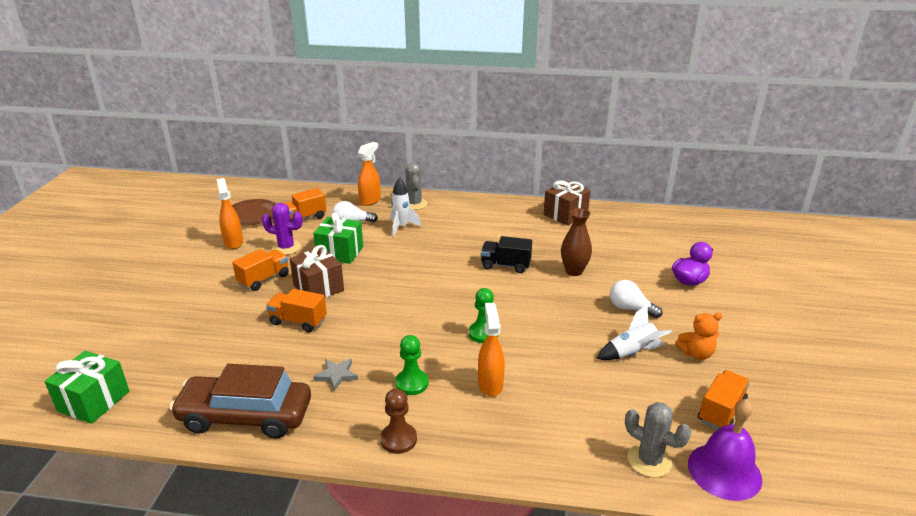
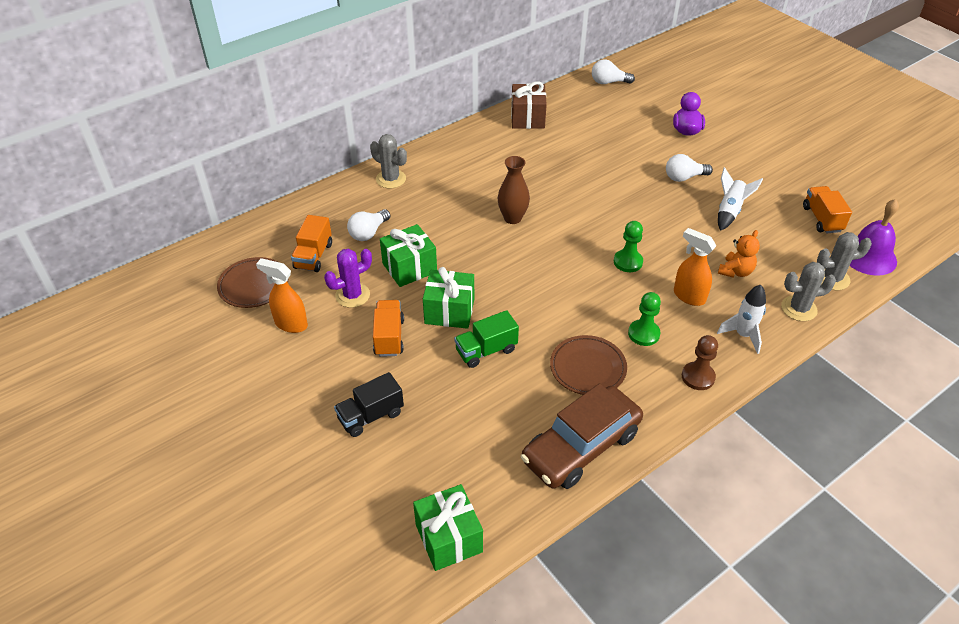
camera: 45 degrees left, 15 degrees up
orange truck [266,289,327,332] -> green truck [454,310,519,368]
brown gift [290,245,344,298] -> green gift [423,267,474,329]
grey star [313,359,358,391] -> brown plate [550,335,627,395]
orange spray bottle [358,142,381,206] -> none
white rocket [391,178,421,237] -> white rocket moved to [717,285,766,354]
black truck [481,236,532,273] -> black truck moved to [334,372,404,437]
brown vase [561,208,592,276] -> brown vase moved to [497,156,530,224]
orange teddy bear [675,313,722,360] -> orange teddy bear moved to [718,230,760,278]
none -> white light bulb [592,59,635,84]
none -> grey cactus [781,262,836,321]

